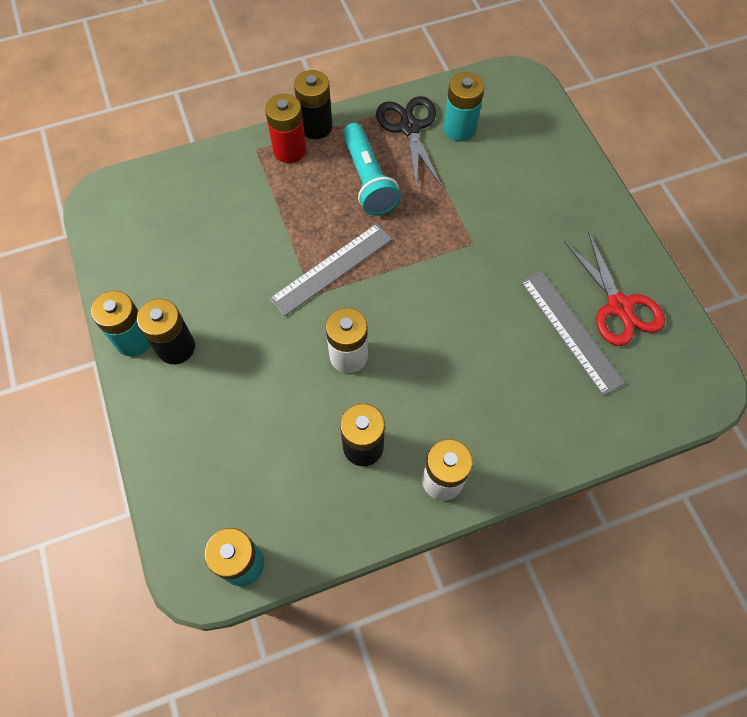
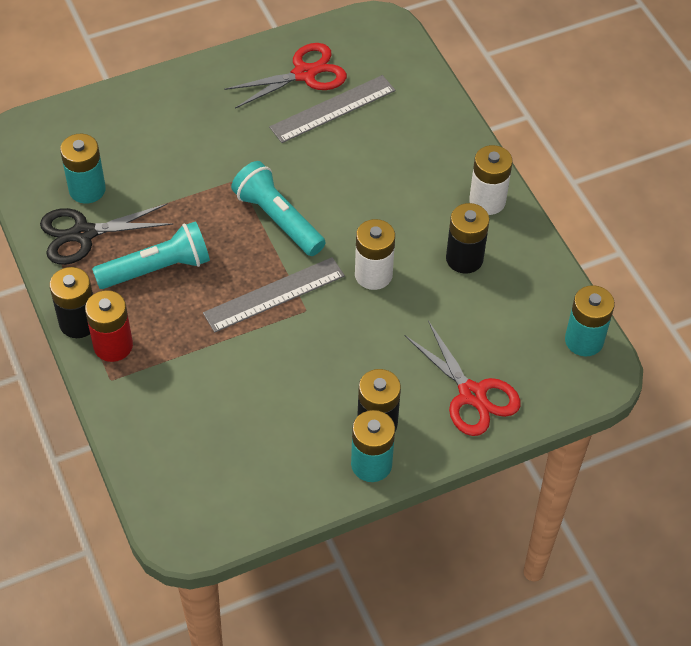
camera: 95 degrees left, 10 degrees down
grey ruler [269,224,393,316] -> grey ruler turned 75 degrees counterclockwise [203,257,345,333]
none -> turquoise flashlight [231,161,326,256]
none -> red scissors [404,321,521,436]

